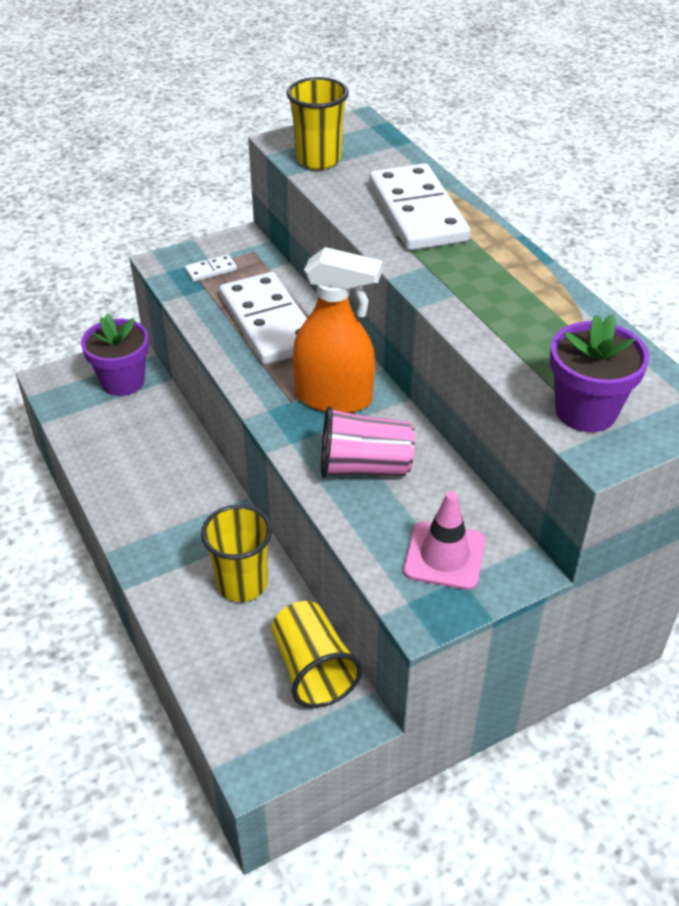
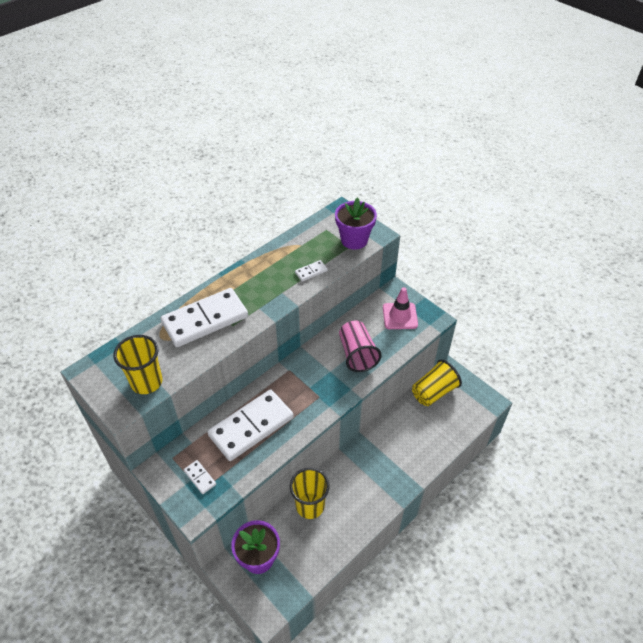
camera: 105 degrees left, 5 degrees up
yellow cup [201,505,272,602] -> yellow cup moved to [290,468,330,519]
orange spray bottle [293,247,382,413] -> none
none -> white domino [295,260,328,282]

